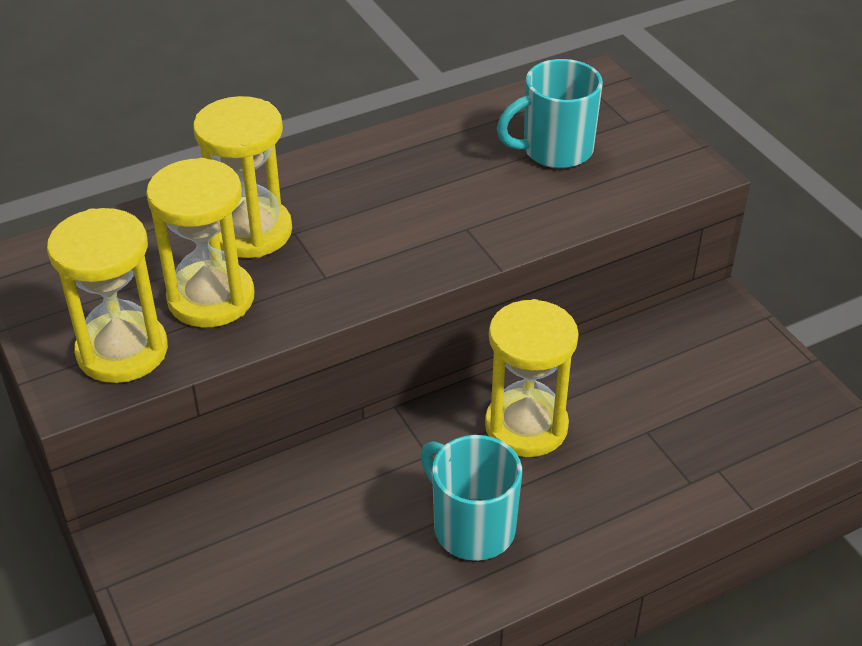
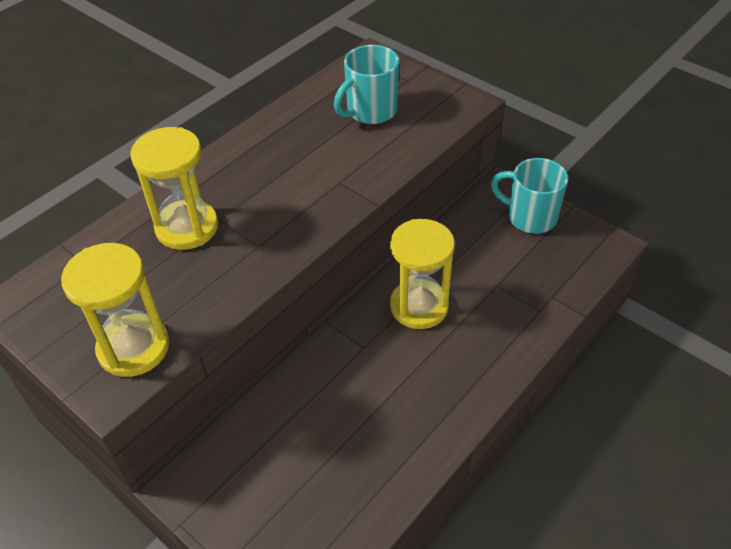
camera: 20 degrees left, 5 degrees up
yellow hourglass [146,158,255,328] -> none
turquoise mug [420,435,522,561] -> turquoise mug moved to [491,158,568,234]

